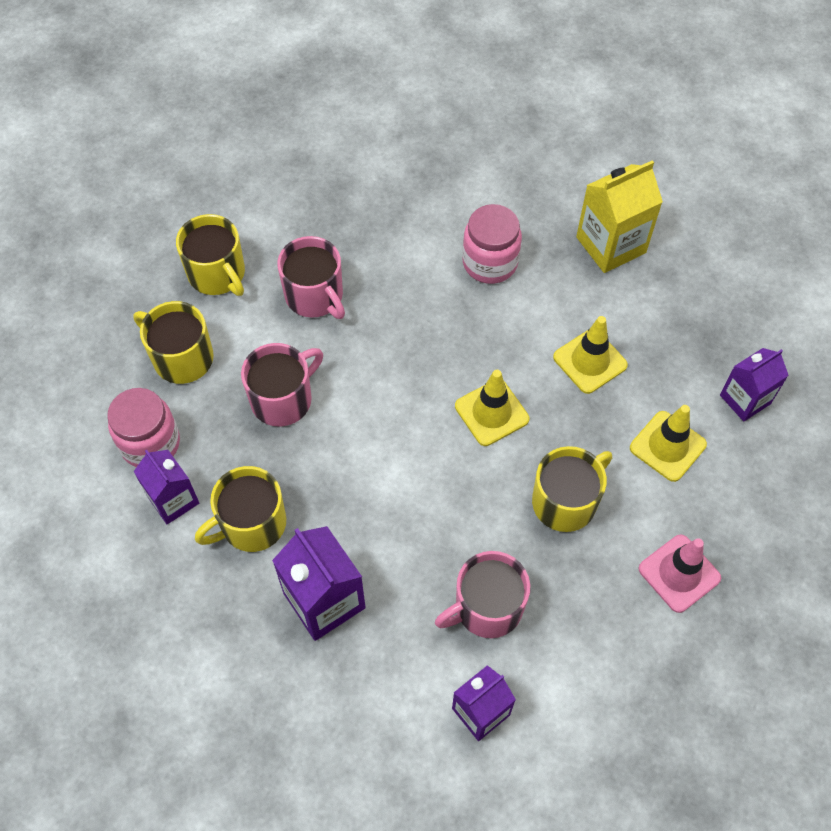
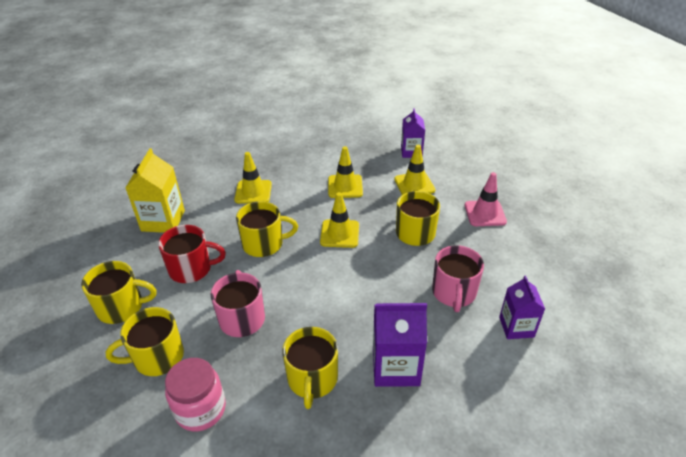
camera: 55 degrees left, 20 degrees down
purple carton [133,450,199,524] -> none
pink mug [277,236,345,319] -> red mug [158,225,226,283]
pink jar [463,204,522,284] -> yellow traffic cone [234,152,272,204]
yellow carton [576,160,663,273] -> yellow carton moved to [125,148,185,233]
none -> yellow mug [236,201,298,257]

